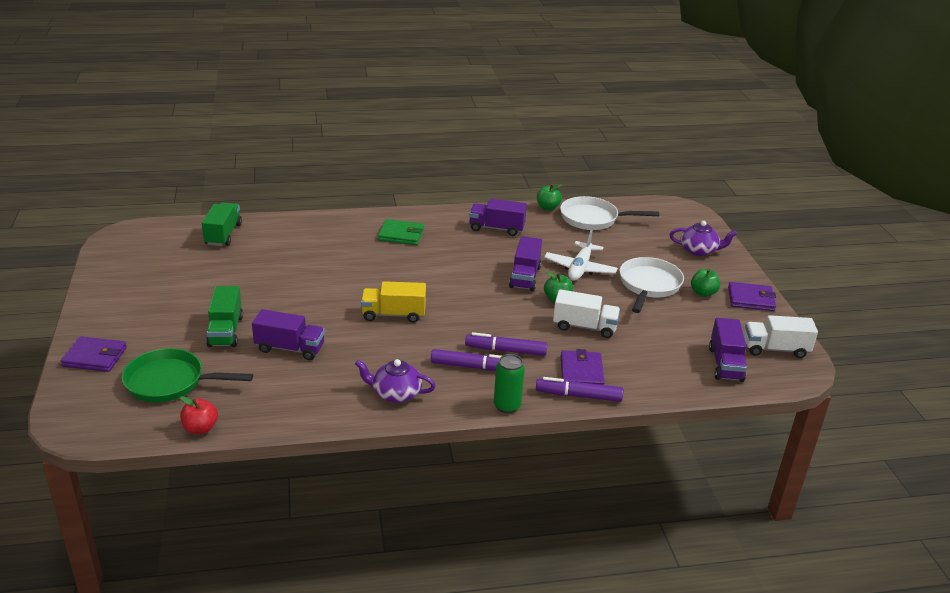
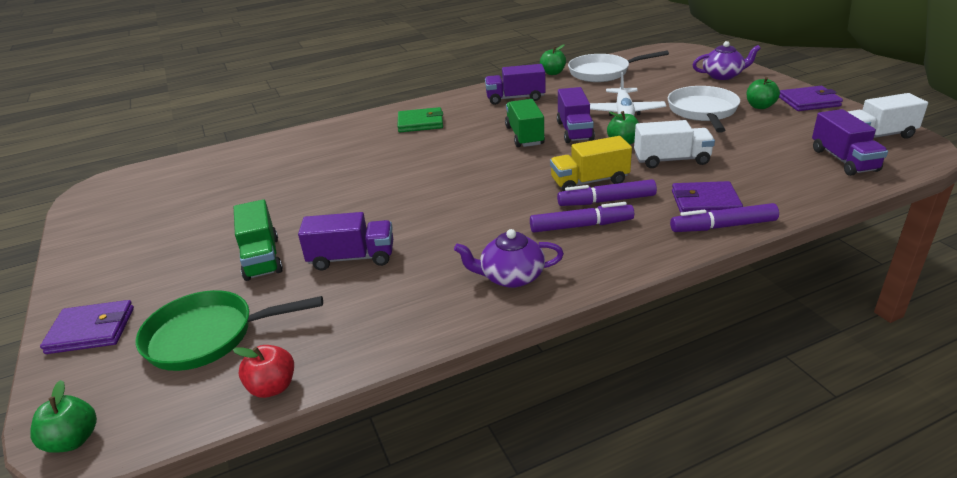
camera: 10 degrees left, 0 degrees up
green truck [202,203,242,246] -> green truck moved to [505,99,545,147]
yellow truck [361,281,426,323] -> yellow truck moved to [550,136,632,191]
green can [494,354,525,413] -> none
purple wallet [561,349,605,385] -> purple wallet turned 75 degrees counterclockwise [672,181,743,213]
none -> green apple [30,380,97,453]

